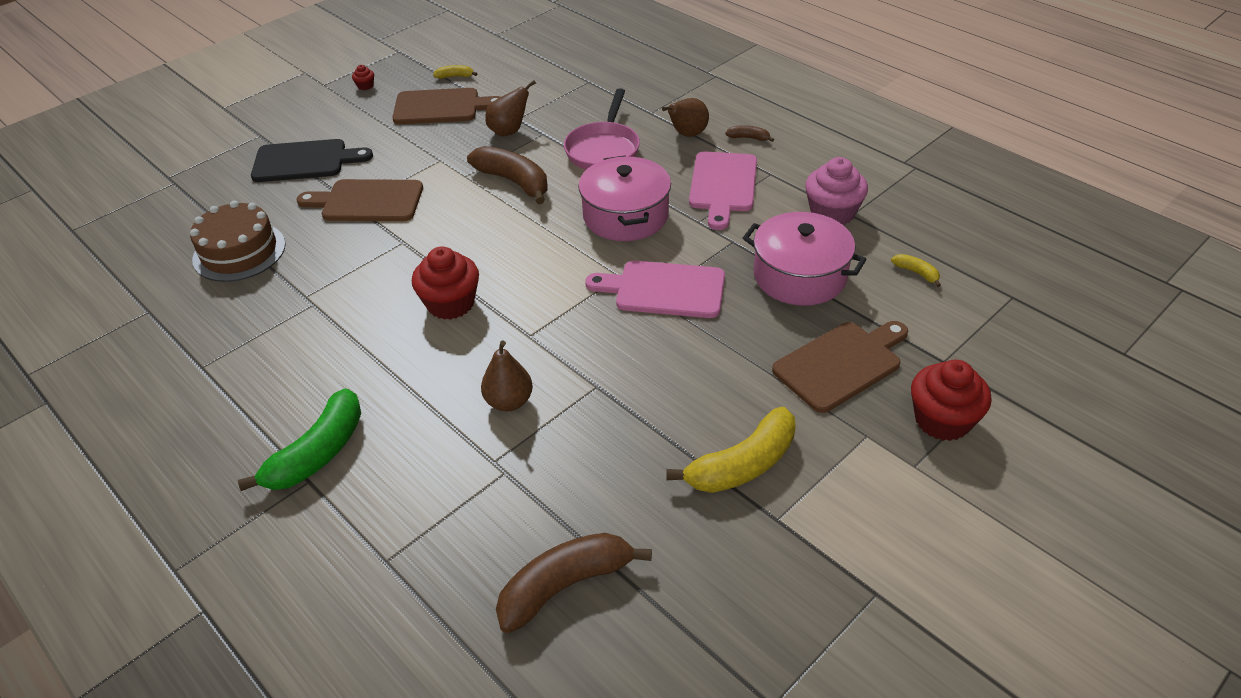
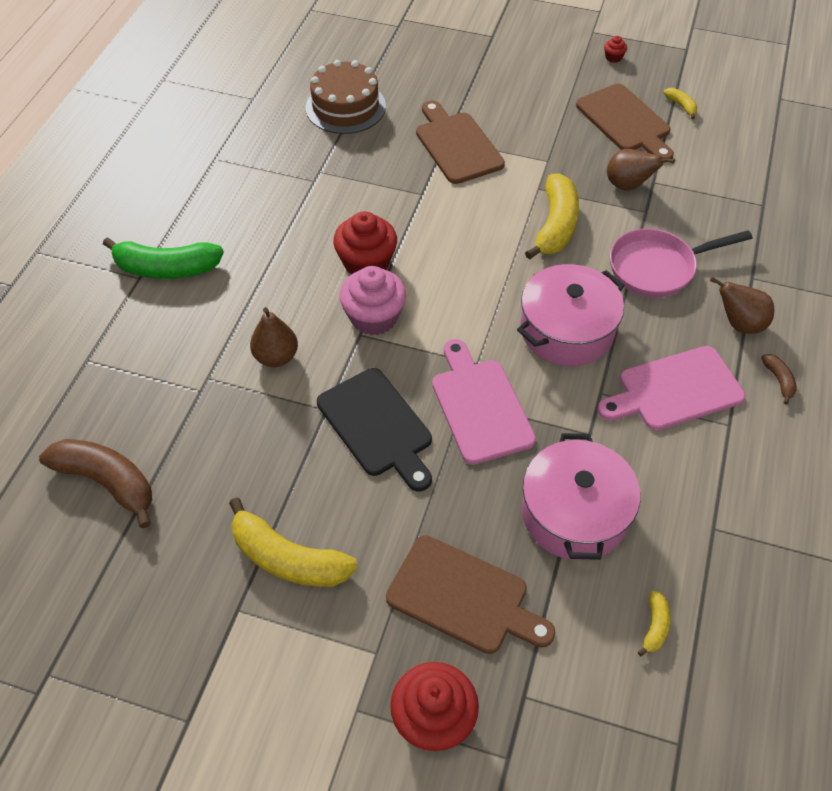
camera: 60 degrees right, 10 degrees up
black cutting board [251,139,373,182] -> black cutting board moved to [317,368,432,491]
brown banana [467,146,548,204] -> yellow banana [525,174,579,260]
pink cupcake [805,157,868,225] -> pink cupcake moved to [339,266,406,336]

